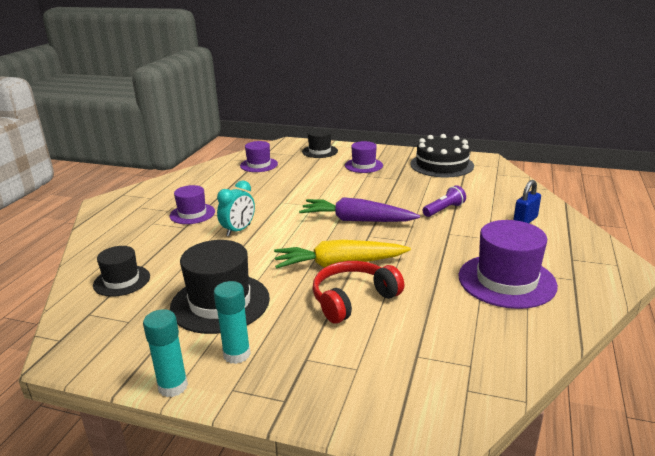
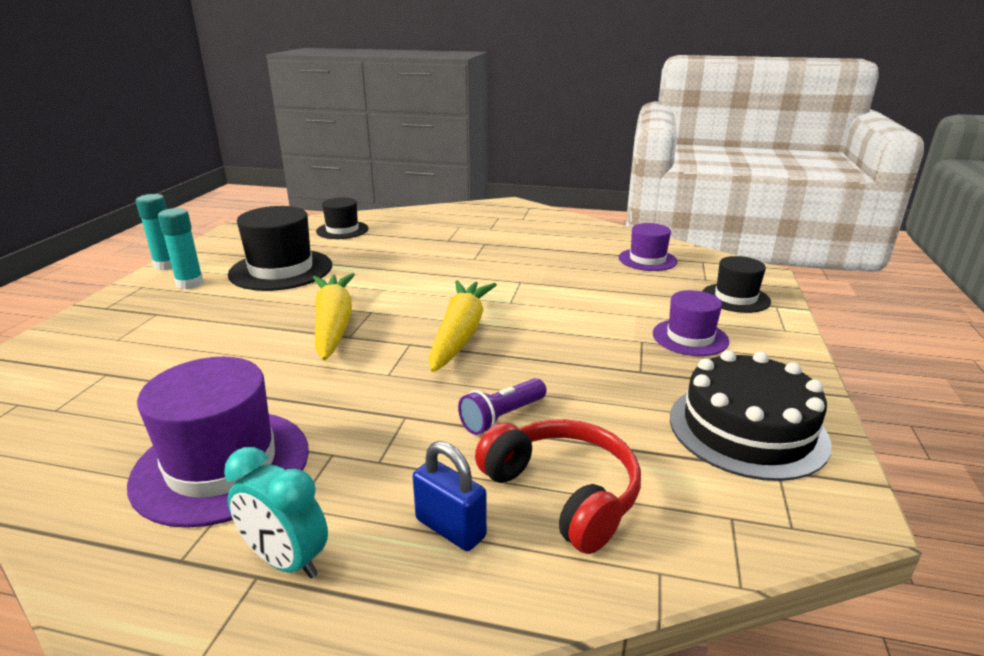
camera: 85 degrees right, 0 degrees up
purple hat [170,185,215,224] -> none
turquoise clock [217,181,255,236] -> turquoise clock moved to [224,447,328,579]
purple carrot [299,197,420,222] -> yellow carrot [428,280,497,372]
red headphones [313,261,404,324] -> red headphones moved to [475,419,641,554]
purple flashlight [422,185,466,217] -> purple flashlight turned 90 degrees clockwise [458,378,546,435]

